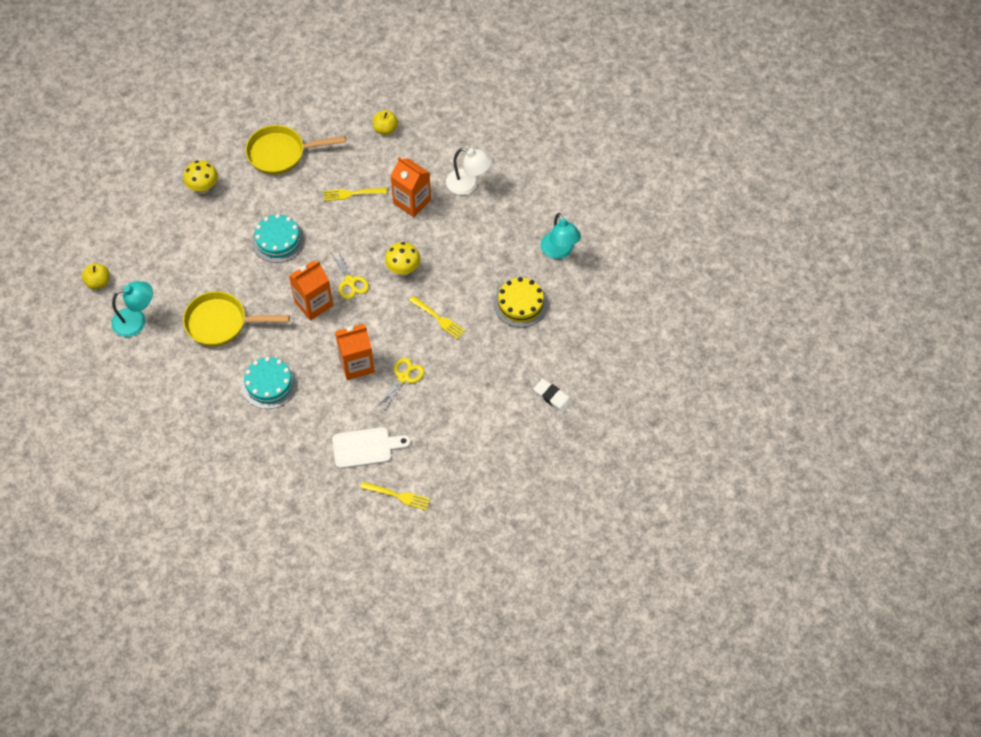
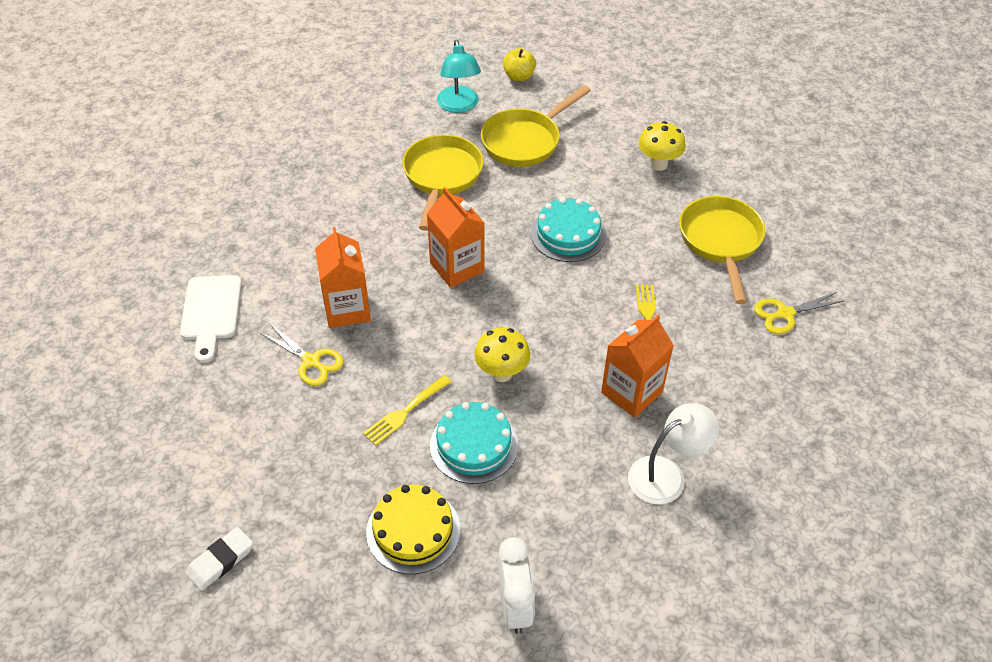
camera: 95 degrees right, 10 degrees down
turquoise cake [241,357,297,409] -> turquoise cake moved to [430,402,518,484]
yellow scissors [330,249,369,299] -> yellow scissors moved to [754,292,844,334]
yellow fork [361,482,430,510] -> none
yellow apple [373,110,398,135] -> none
white lamp [446,148,492,195] -> white lamp turned 150 degrees counterclockwise [628,403,719,505]
turquoise lamp [541,213,581,259] -> white clock [498,537,535,634]
none -> yellow pan [481,85,591,167]

